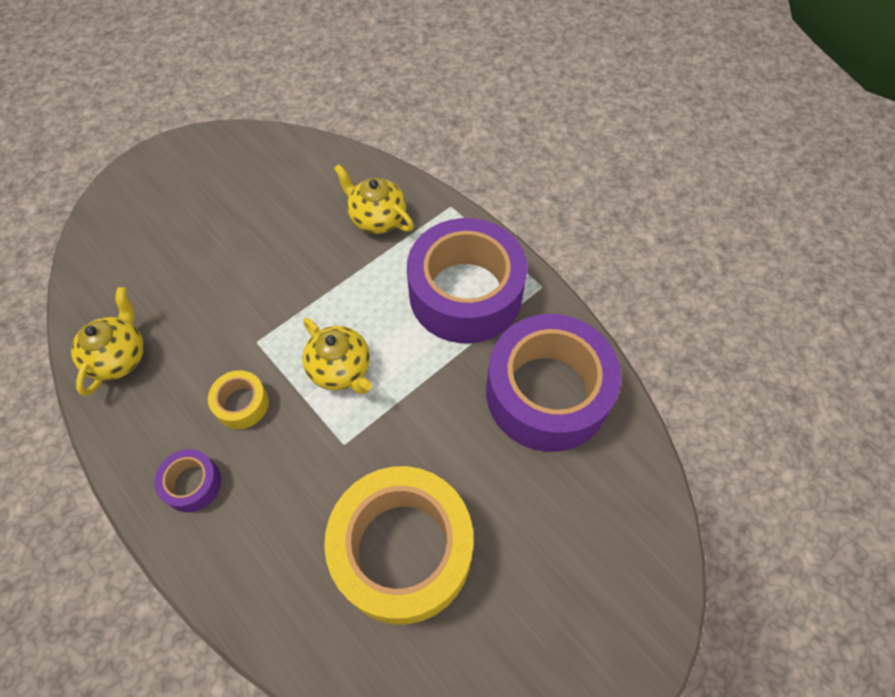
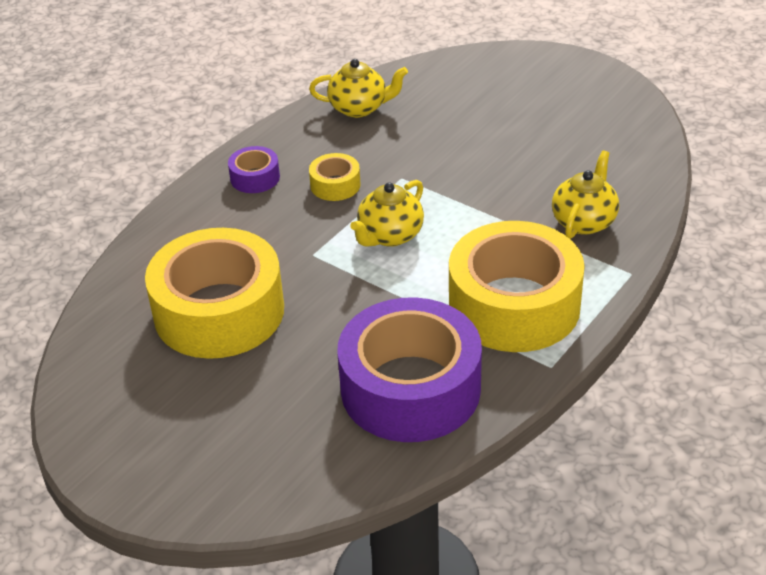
camera: 80 degrees right, 20 degrees down
purple tape [407,218,528,343] -> yellow tape [449,221,585,352]

